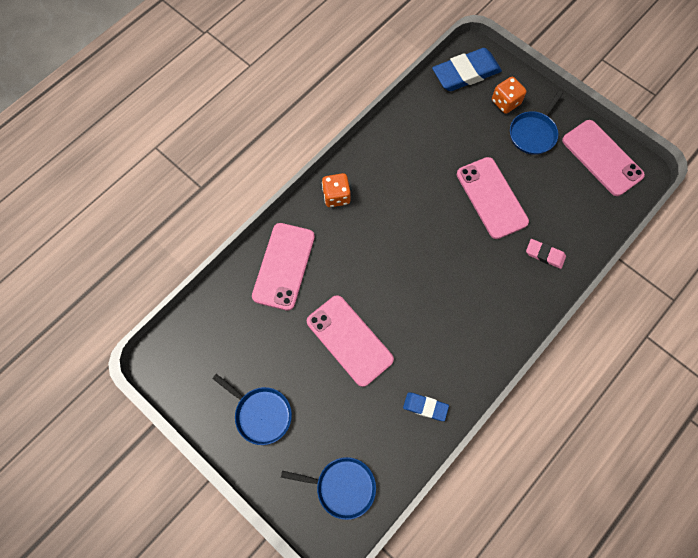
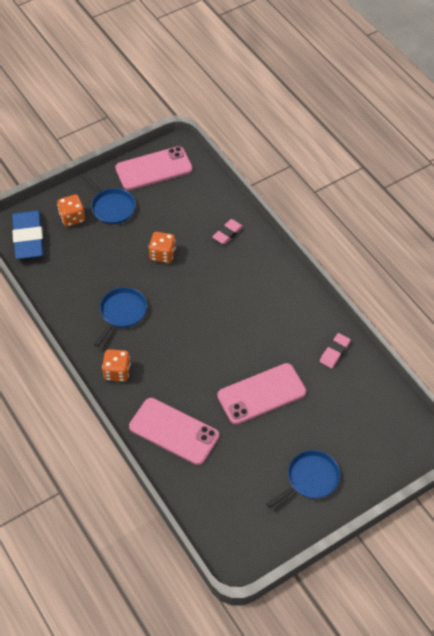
camera: 75 degrees left, 15 degrees down
blue pan [281,457,376,520] -> blue pan moved to [94,287,147,347]
blue eraser [403,392,449,421] -> pink eraser [320,333,351,368]
pink phone [457,157,529,239] -> orange dice [148,232,176,263]

